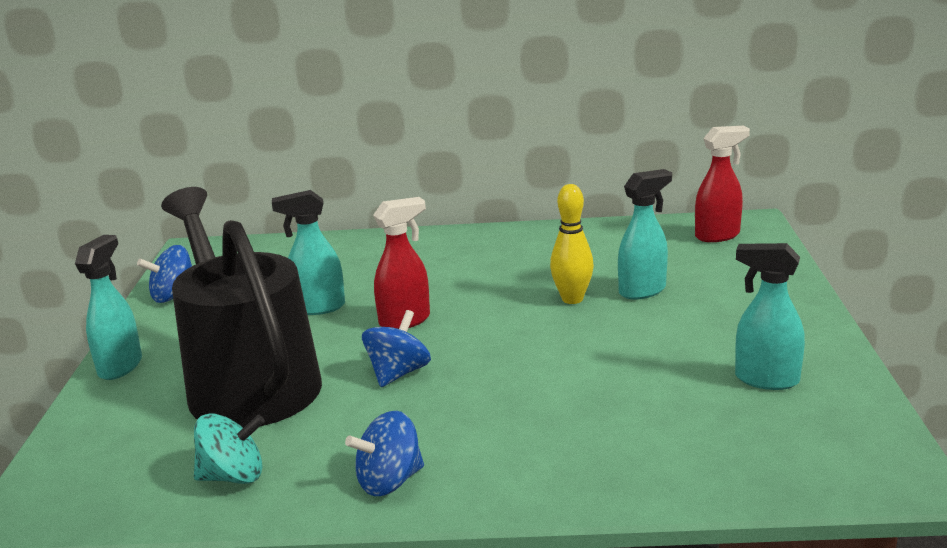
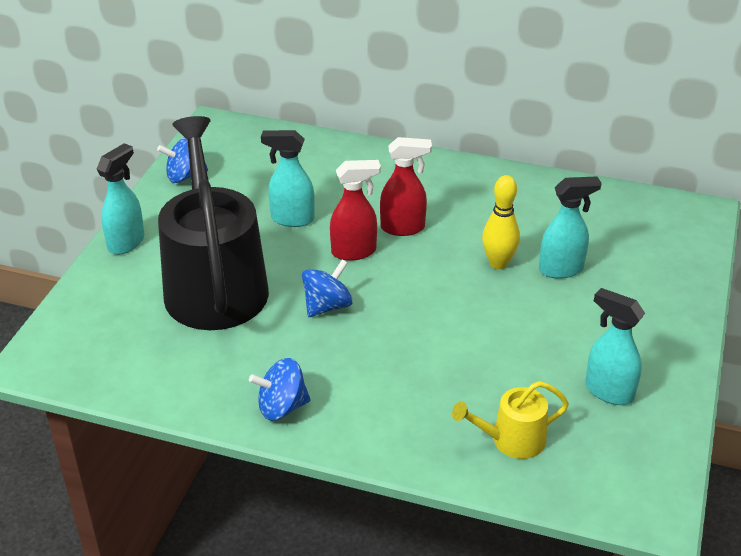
camera: 15 degrees right, 15 degrees up
turquoise spinning top [194,413,265,484] -> none
red spray bottle [695,126,750,242] -> red spray bottle moved to [380,137,432,236]
none -> yellow watering can [452,381,569,459]

